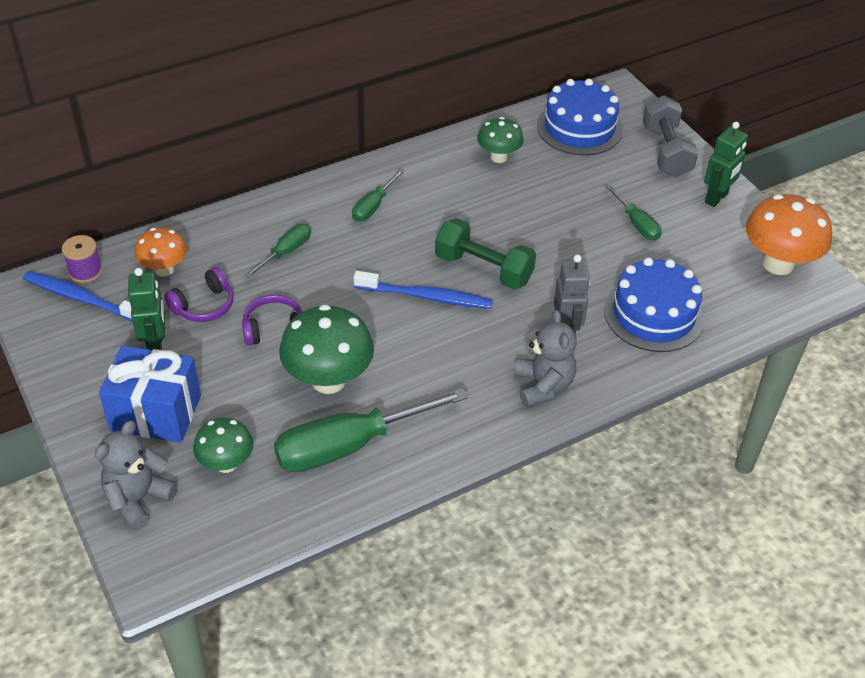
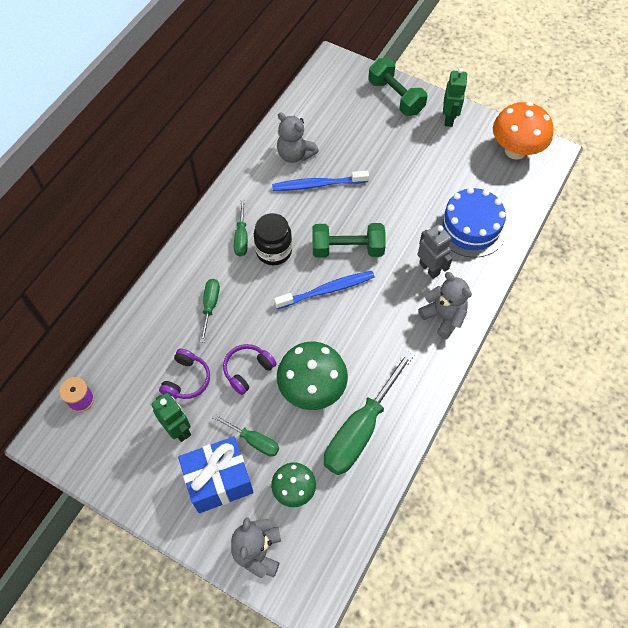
camera: 30 degrees left, 15 degrees up
blue toothbrush [23,271,132,322] -> blue toothbrush moved to [272,170,369,191]
orange mushroom [135,227,187,277] -> none
green mushroom [477,117,524,163] -> grey teddy bear [277,113,319,163]
blue cake [537,79,623,155] -> none
green screwdriver [605,185,662,241] -> green screwdriver moved to [212,414,279,457]
grey dumbbell [642,96,698,177] -> green dumbbell [368,58,427,116]
none -> black jar [254,213,292,265]

